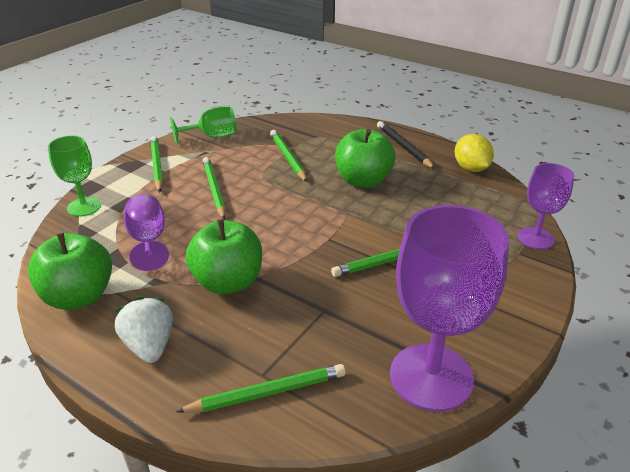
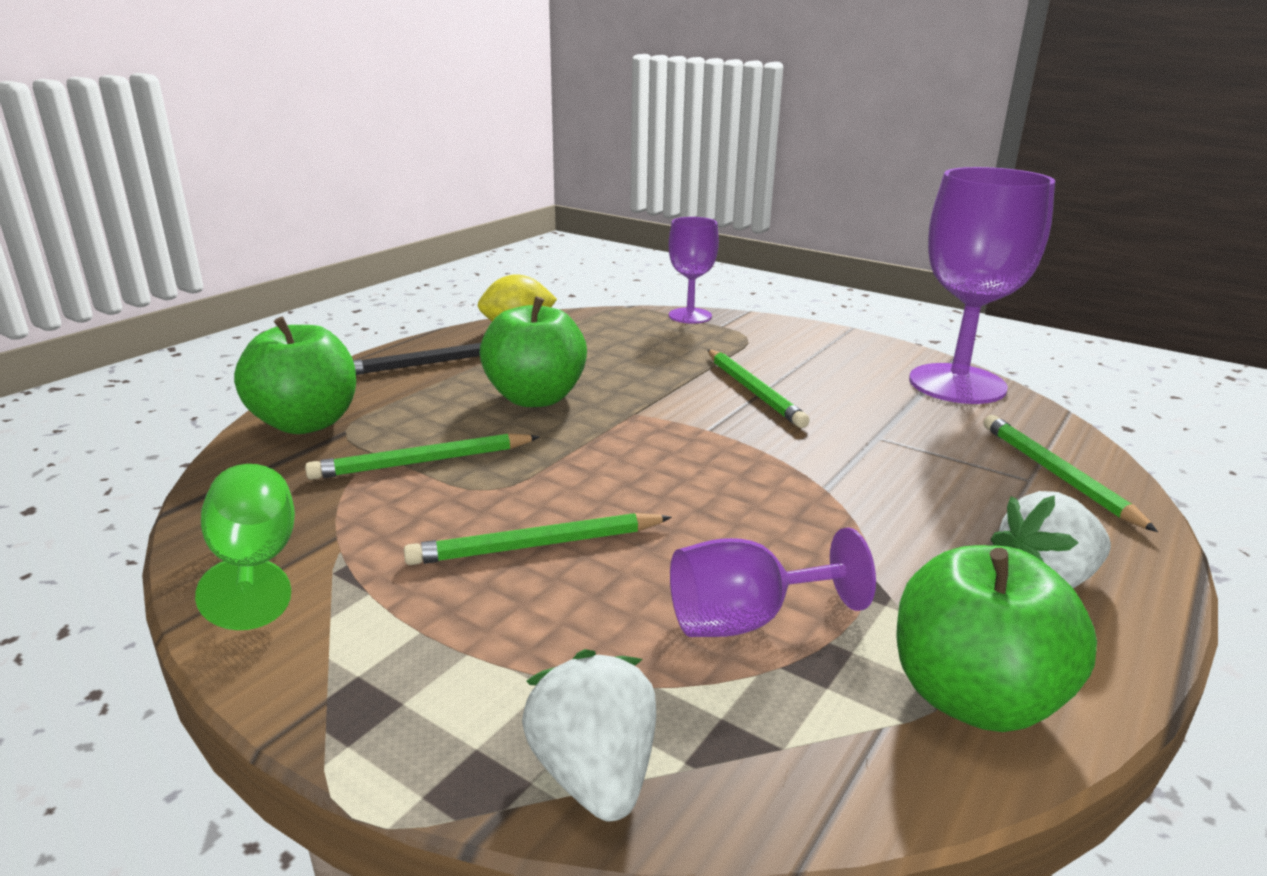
camera: 90 degrees left, 10 degrees down
green goblet [48,135,101,217] -> white strawberry [522,649,656,821]
green pencil [150,136,163,192] -> none
green apple [186,219,262,294] -> green apple moved to [234,317,356,434]

